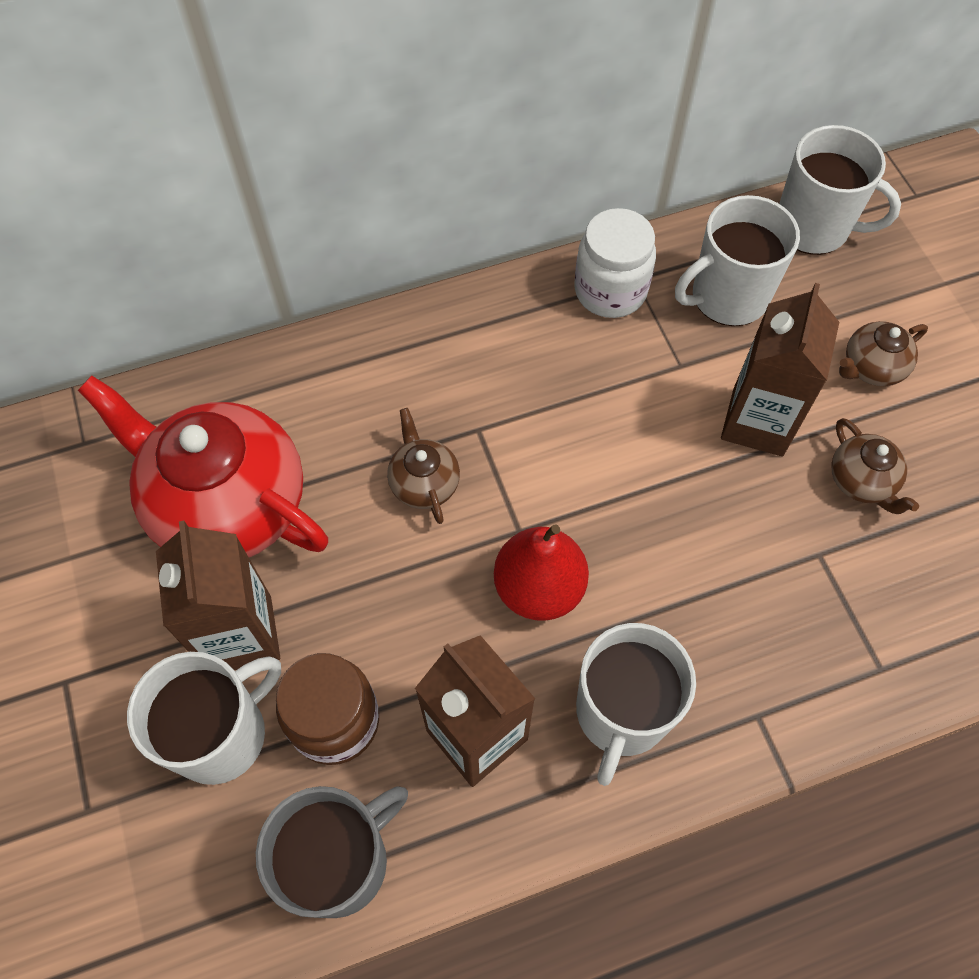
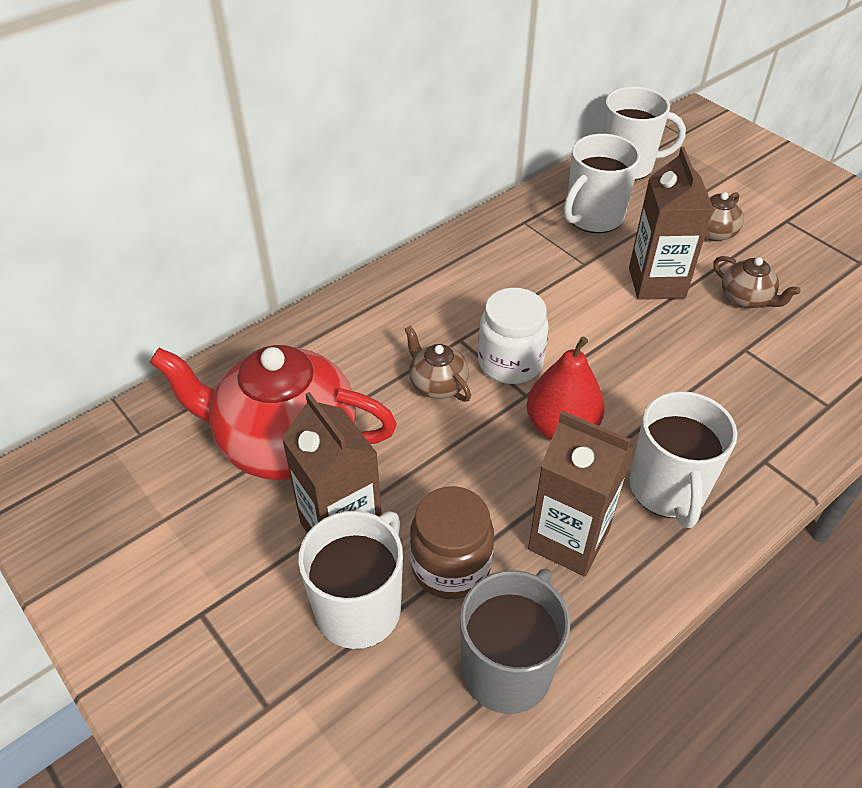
camera: 20 degrees left, 15 degrees down
white jar [574,208,656,318] -> white jar moved to [478,288,549,384]

